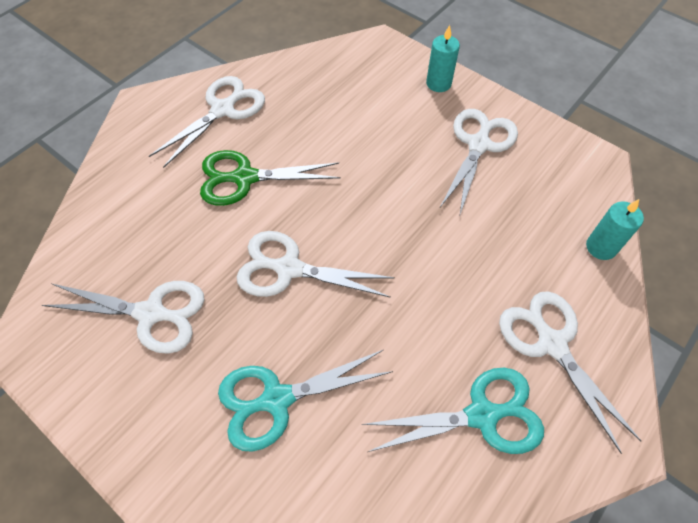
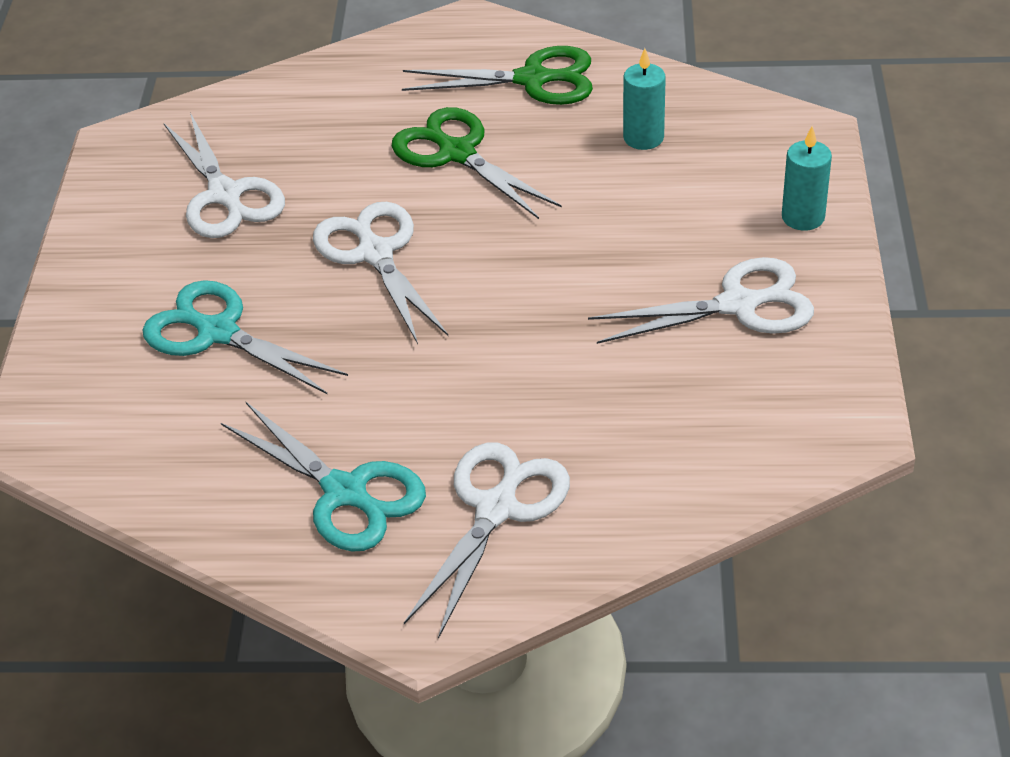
camera: 55 degrees right, 15 degrees down
white scissors [149,76,265,168] -> green scissors [402,46,593,105]
turquoise candle [586,199,644,260] -> turquoise candle moved to [623,48,666,150]

